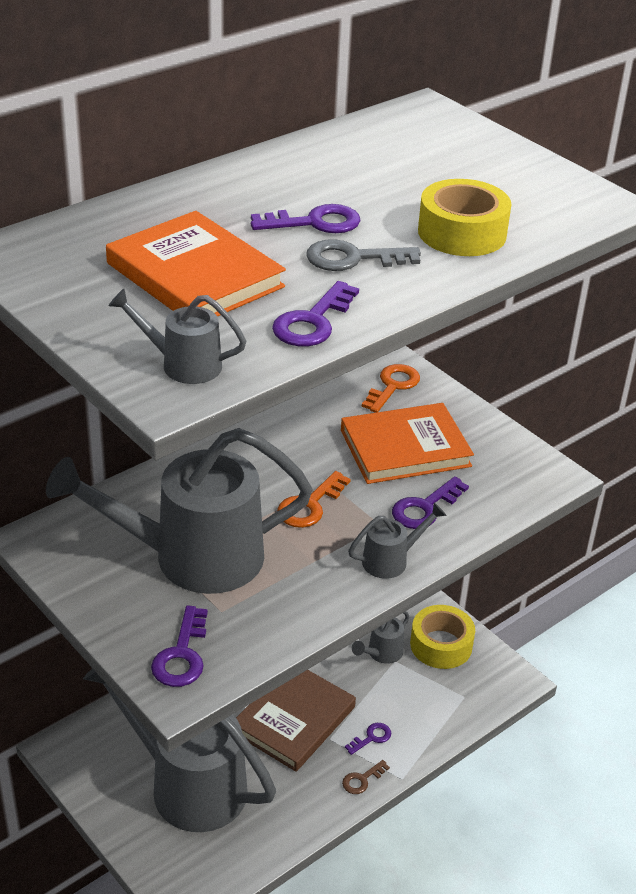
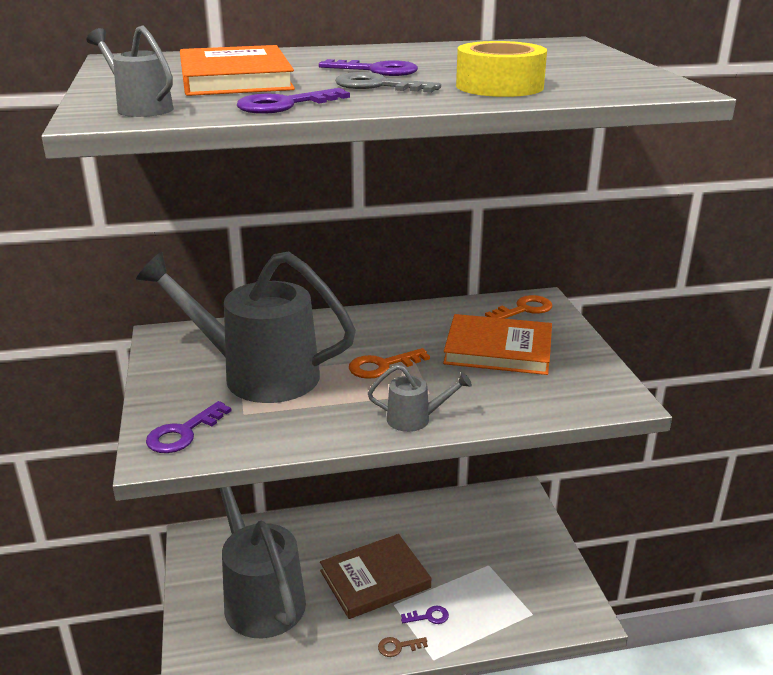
camera: 30 degrees right, 10 degrees down
grey watering can [352,611,409,664] -> none
purple key [392,476,469,529] -> none
yellow tape [410,605,475,669] -> none

